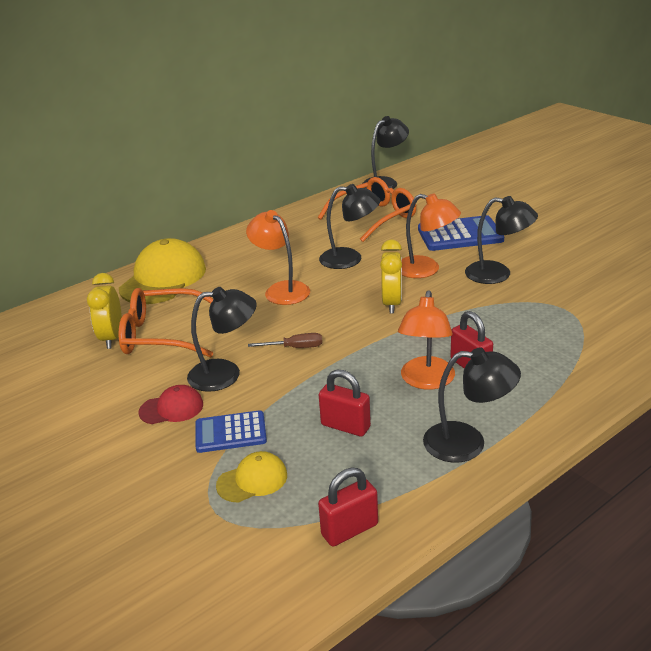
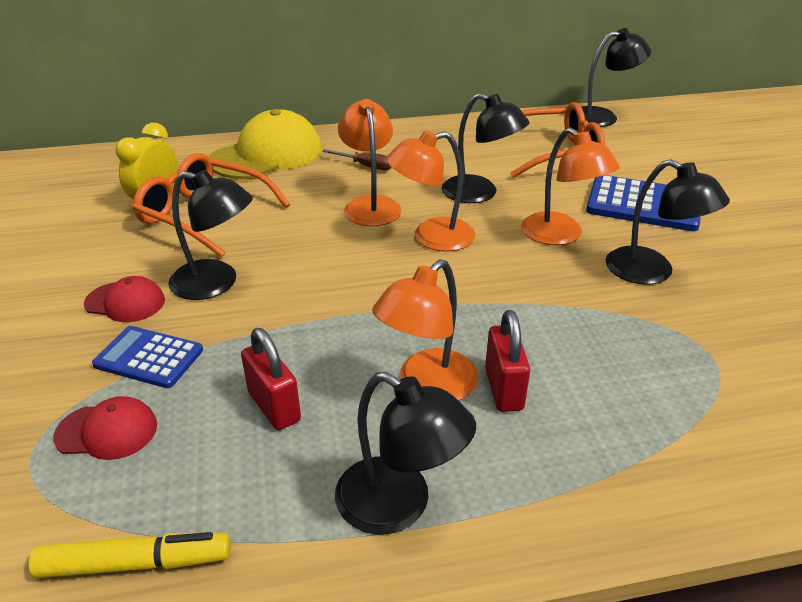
camera: 25 degrees right, 5 degrees up
yellow cap [216,451,287,503] -> red cap [53,396,157,460]
brown screwdriver [248,333,322,348] -> brown screwdriver moved to [322,149,391,170]
red padlock [318,468,378,547] -> yellow marker [29,532,231,578]
yellow clock [380,239,402,313] -> none
none -> orange lamp [386,130,475,251]

